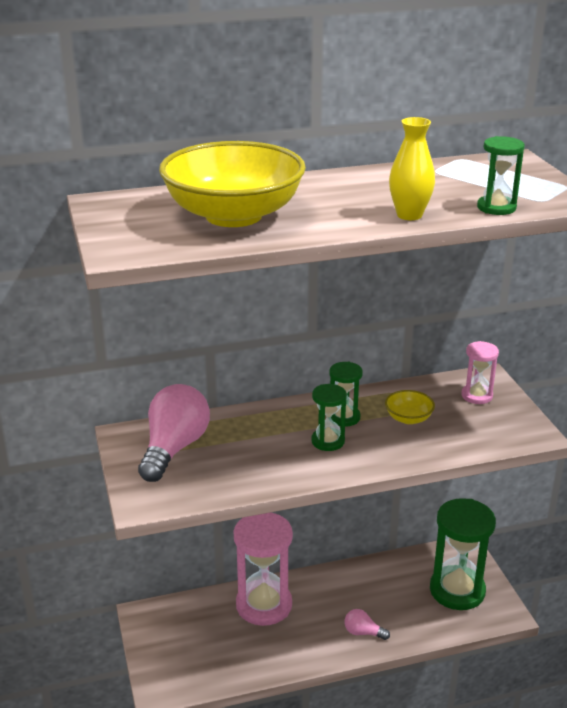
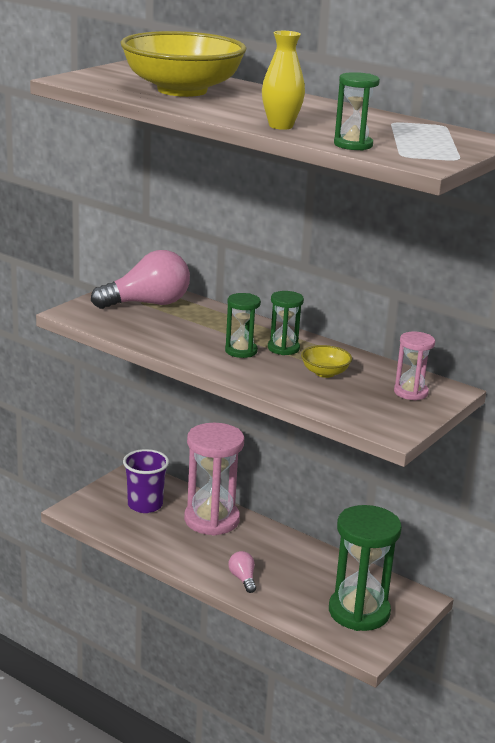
camera: 50 degrees right, 5 degrees down
none -> purple cup [123,449,169,513]

